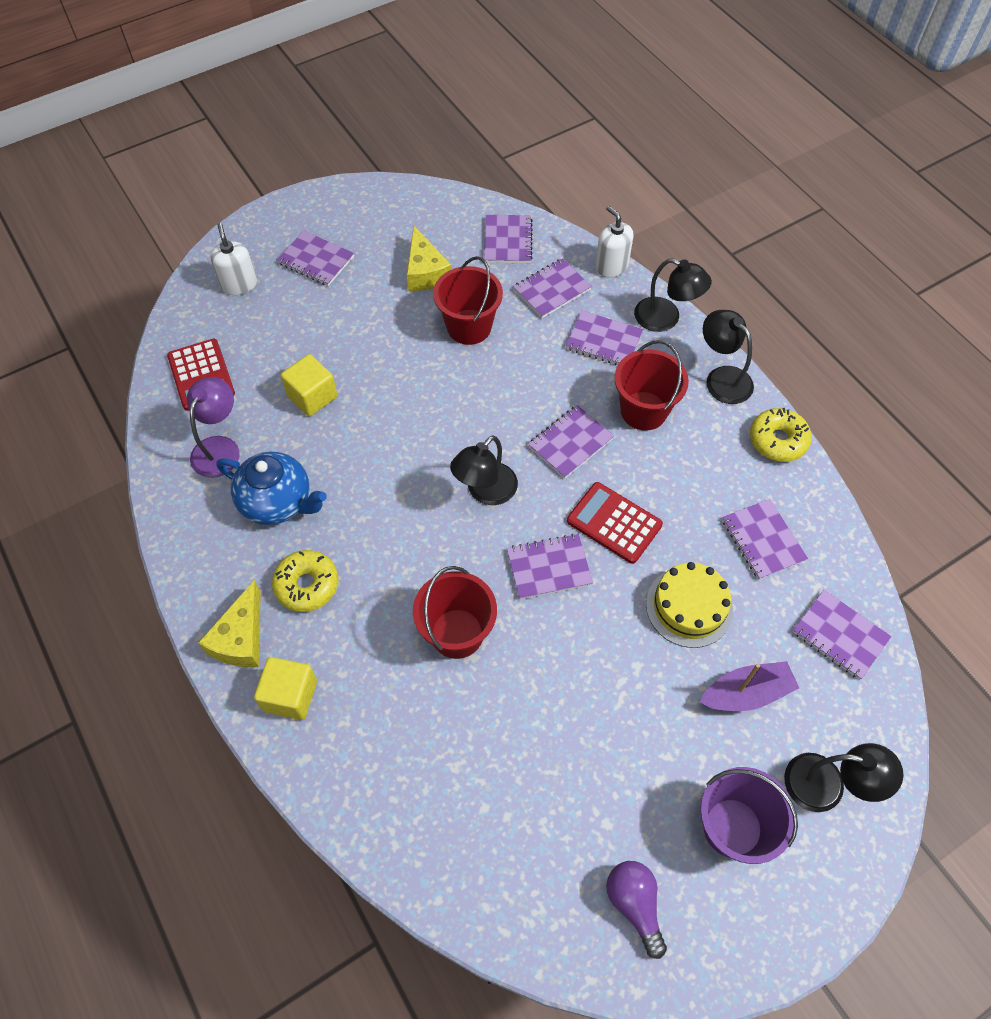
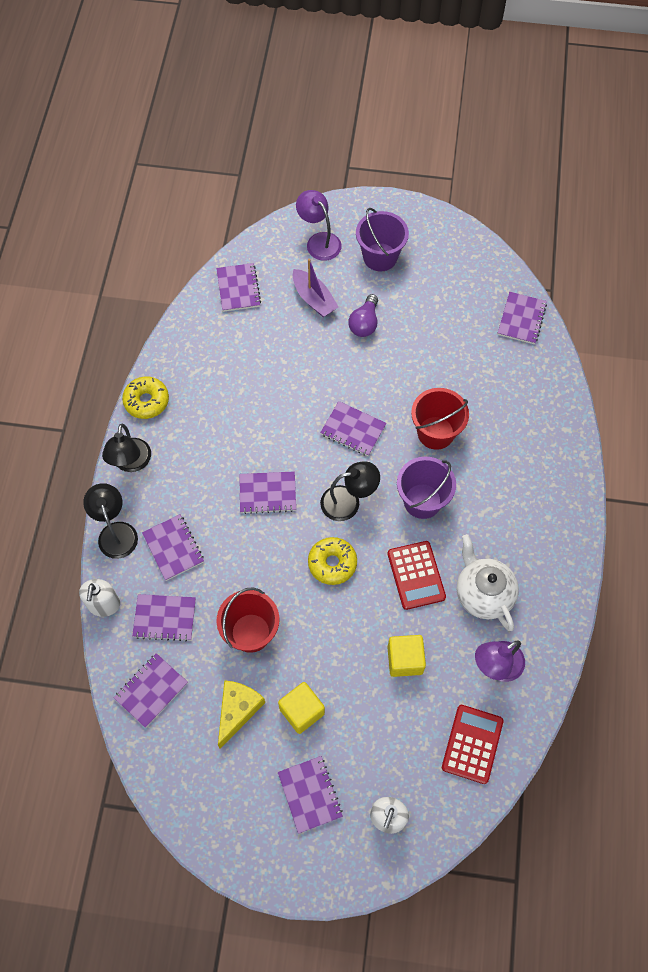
camera: 140 degrees left, 5 degrees up
yellow cheese [198,580,261,667] -> none
blue teapot [217,452,327,525] -> white teapot [457,534,519,631]
yellow cube [254,657,317,720] -> yellow cube moved to [278,682,325,734]
yellow donut [272,550,338,612] -> yellow donut moved to [308,537,357,585]
red calculator [567,482,663,564] -> red calculator moved to [387,541,446,610]
purple light bulb [606,861,667,959] -> purple light bulb moved to [348,294,378,337]
red bucket [614,340,689,430] -> none
yellow cake [646,562,733,648] -> none
purple boat [700,661,799,711] -> purple boat turned 150 degrees counterclockwise [293,259,339,317]
purple notebook [722,499,808,580] -> purple notebook moved to [498,292,547,344]
black lamp [784,743,904,812] -> purple lamp [296,190,342,261]
none -> purple bucket [397,456,456,519]

